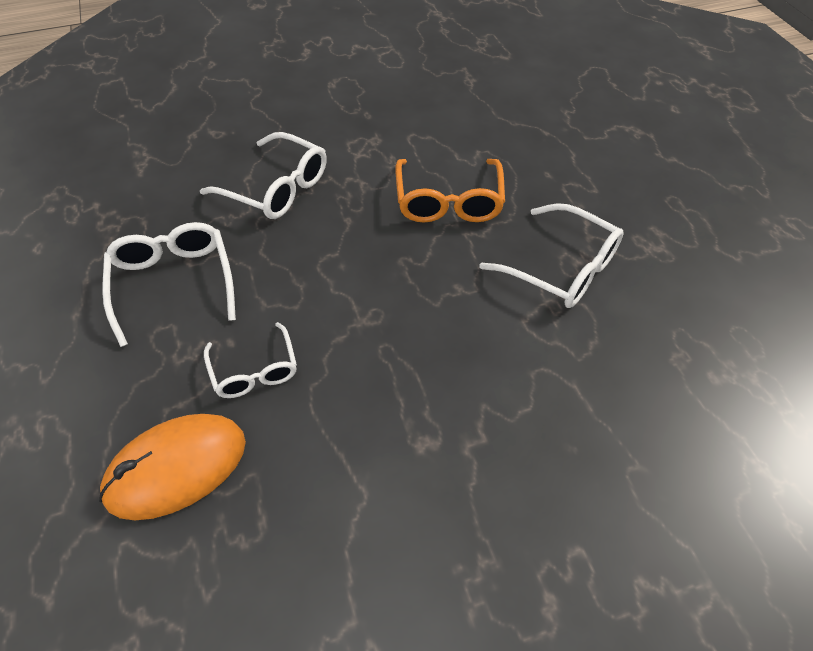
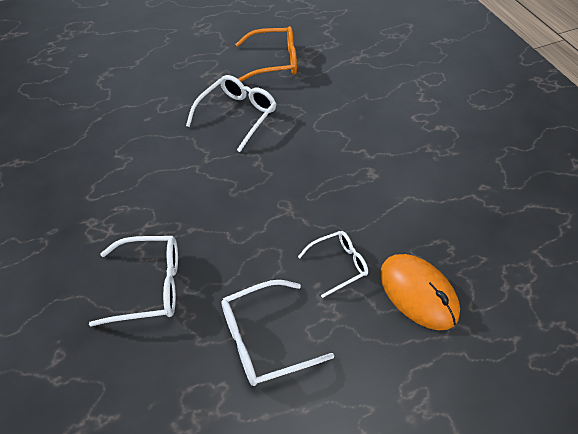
camera: 95 degrees left, 0 degrees up
white glasses [200,132,327,219] -> white glasses turned 60 degrees clockwise [89,236,178,327]
orange glasses [396,159,505,222] -> orange glasses moved to [235,26,297,82]

